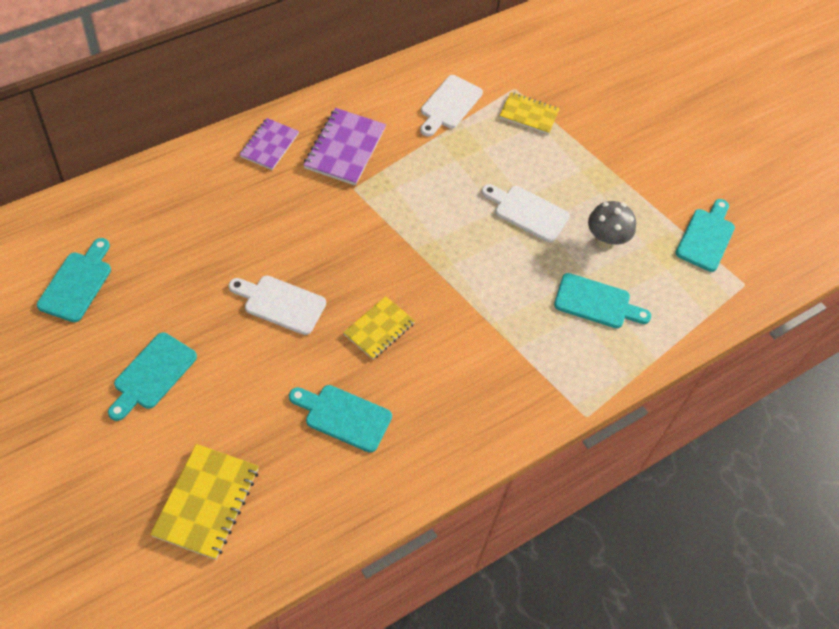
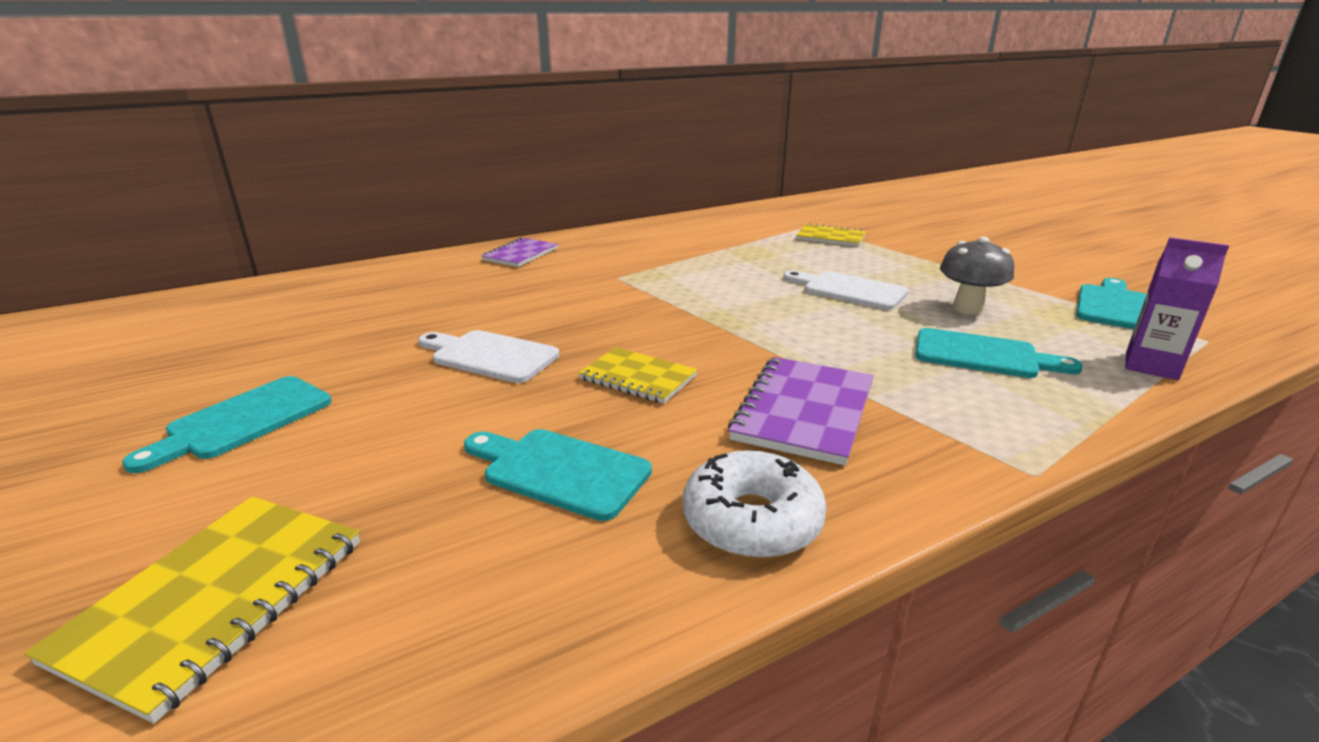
camera: 10 degrees right, 30 degrees down
turquoise cutting board [37,238,111,322] -> none
purple notebook [304,108,386,186] -> purple notebook moved to [728,357,874,466]
yellow notebook [343,296,415,359] -> yellow notebook turned 75 degrees clockwise [578,347,698,404]
white cutting board [420,75,483,136] -> none
none -> white donut [683,450,827,559]
none -> purple carton [1125,237,1229,380]

